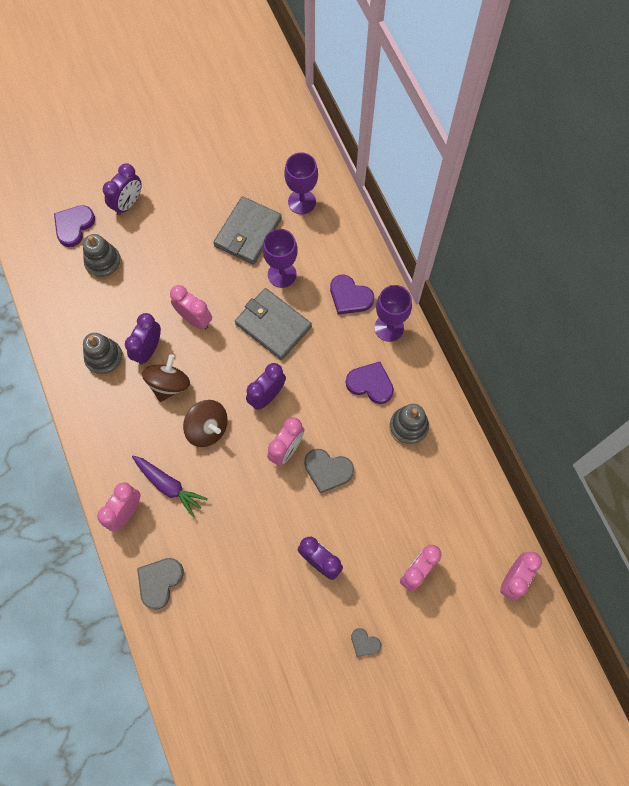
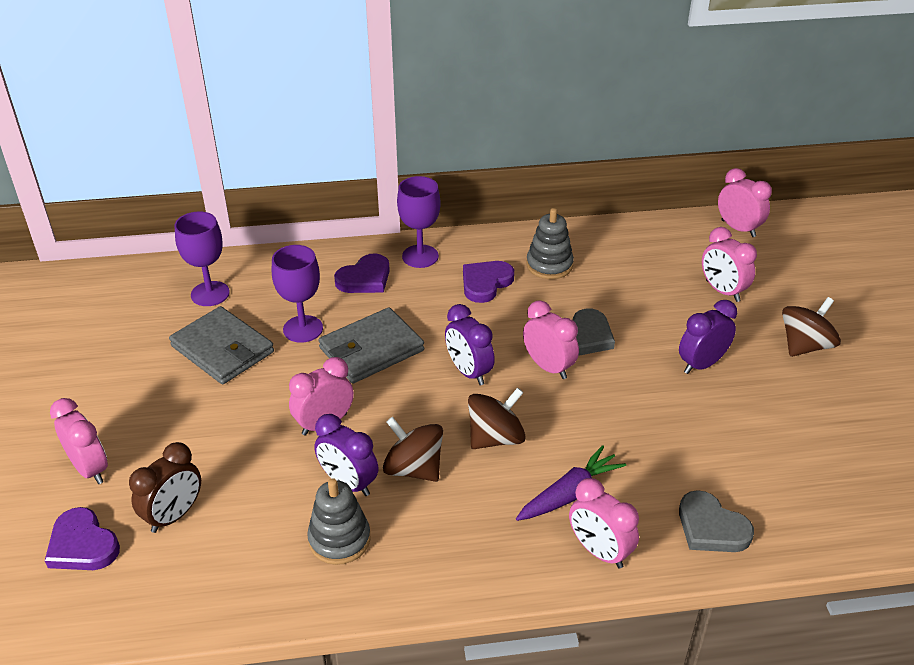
camera: 75 degrees left, 30 degrees down
grey stacking toy [83,234,122,279] -> brown clock [129,442,201,533]
purple clock [103,164,142,215] -> pink clock [50,398,108,484]
grey heart [351,628,381,657] -> brown spinning top [782,297,841,357]

